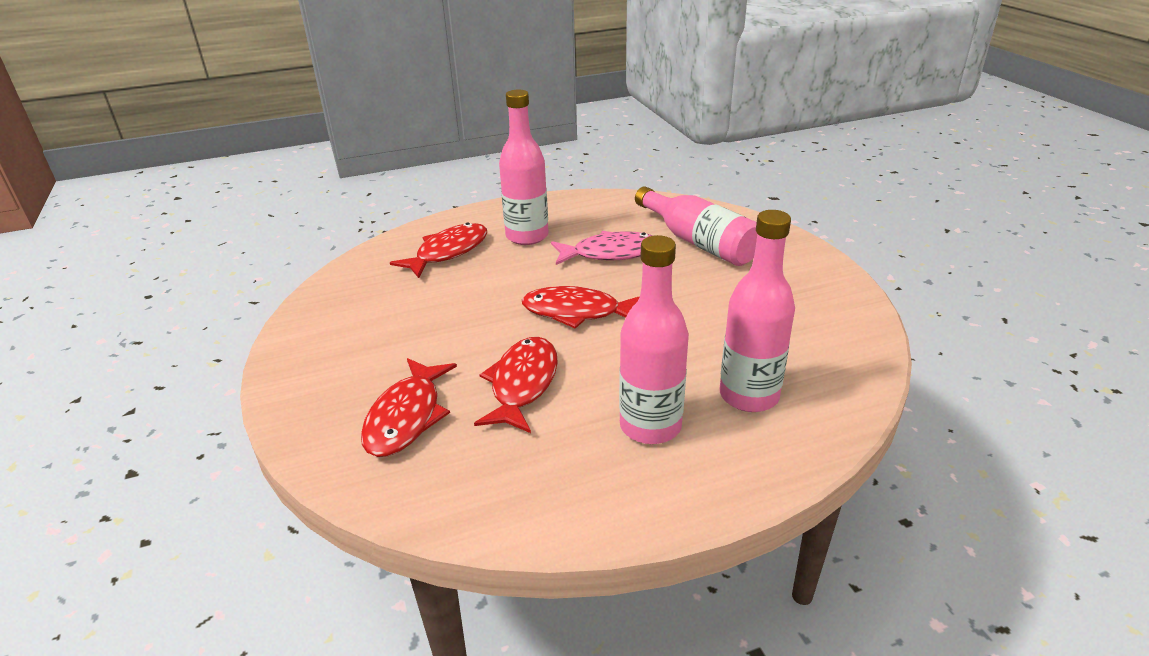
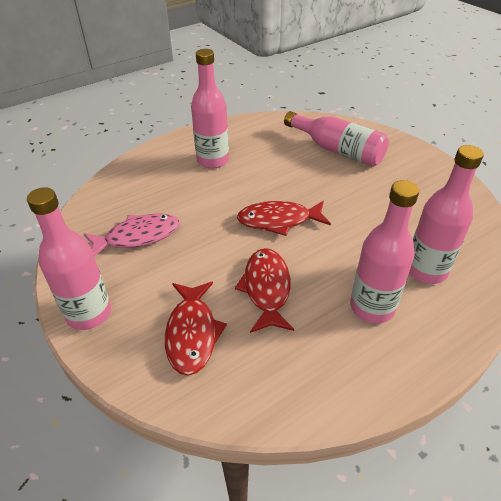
camera: 15 degrees left, 10 degrees up
red fish [390,222,487,278] -> none
pink fish [551,231,653,265] -> pink fish moved to [84,213,180,256]
none -> pink bottle [27,187,111,330]

